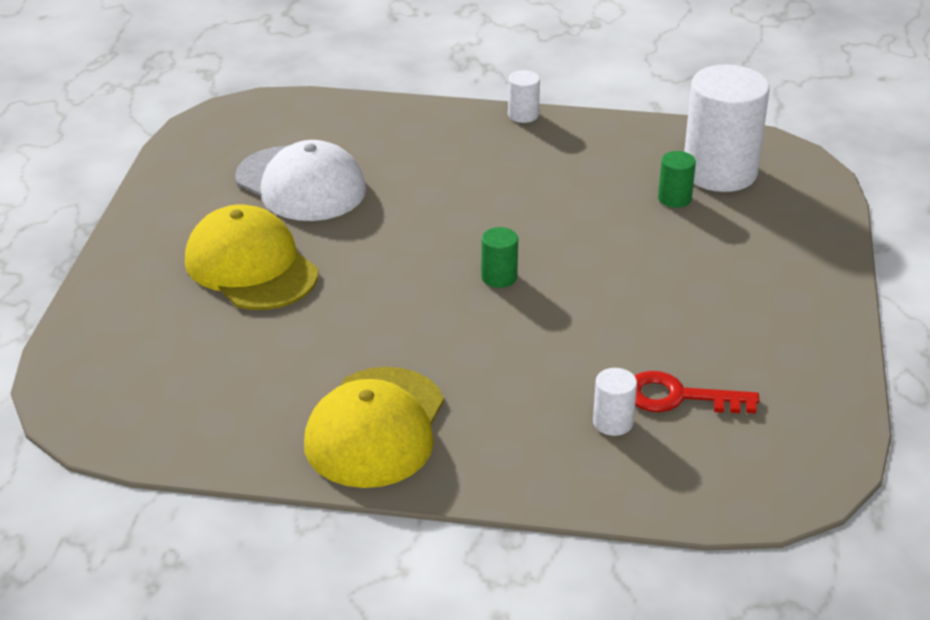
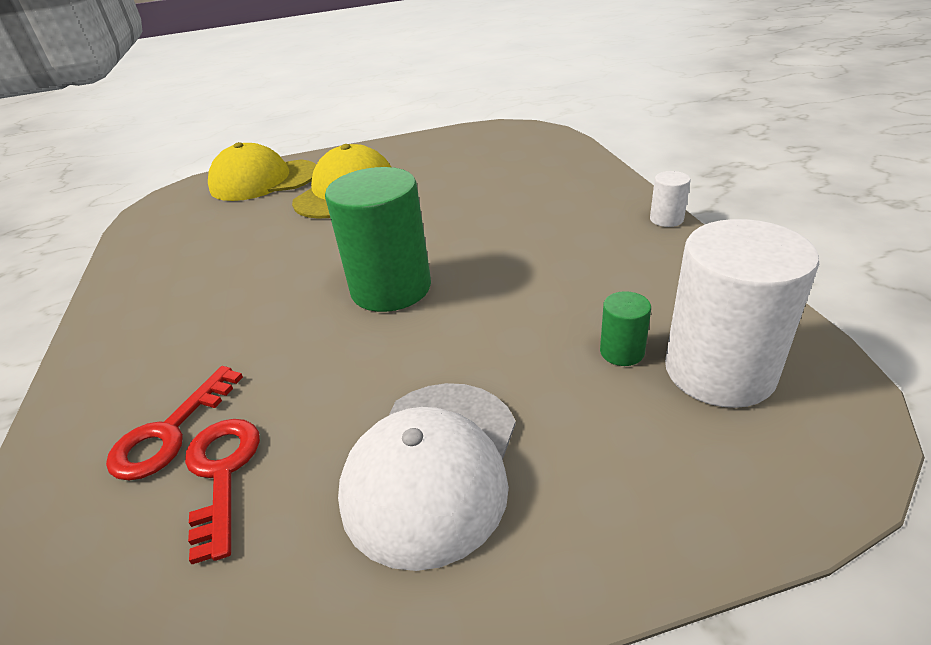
camera: 70 degrees right, 0 degrees up
white cap [235,140,366,221] -> white cap moved to [338,383,516,571]
yellow cap [304,367,444,488] -> yellow cap moved to [208,142,316,201]
green cylinder [481,227,518,288] -> green cylinder [325,167,431,312], size x2.27
white cylinder [593,368,637,436] -> red key [106,366,243,481]

